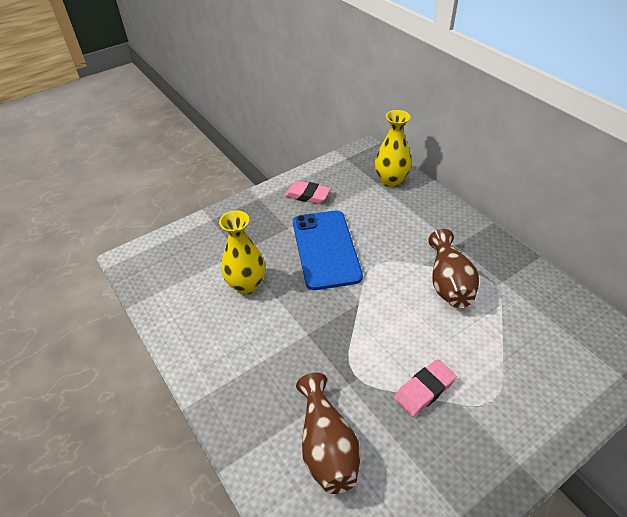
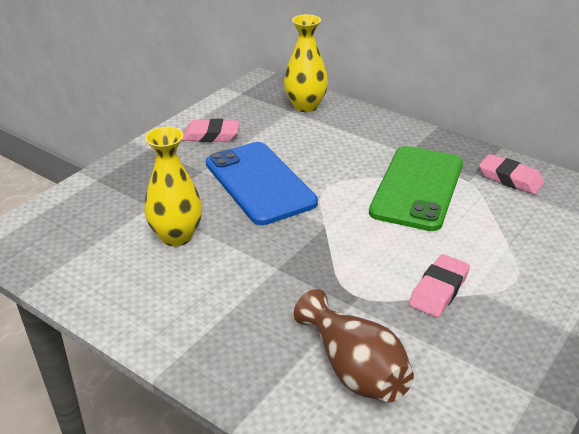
camera: 20 degrees left, 10 degrees down
brown vase [428,229,479,308] -> green phone [369,146,463,231]
none -> pink eraser [479,154,544,194]

